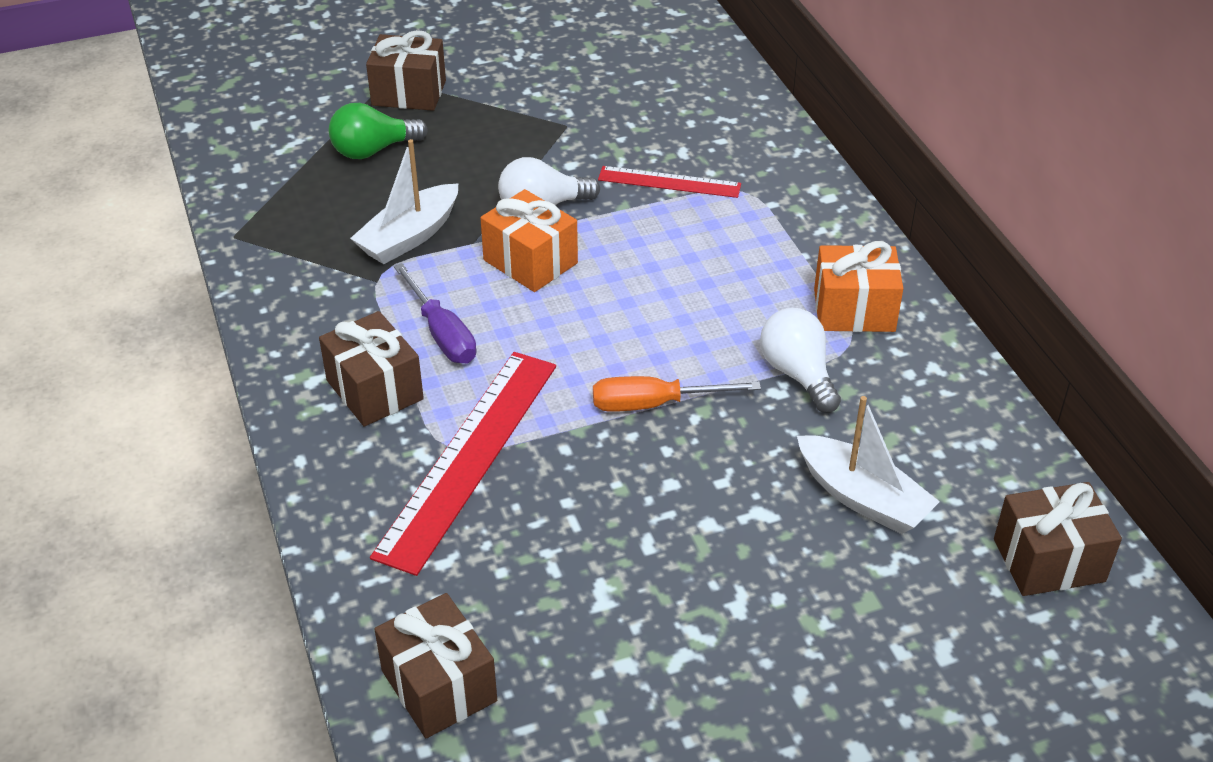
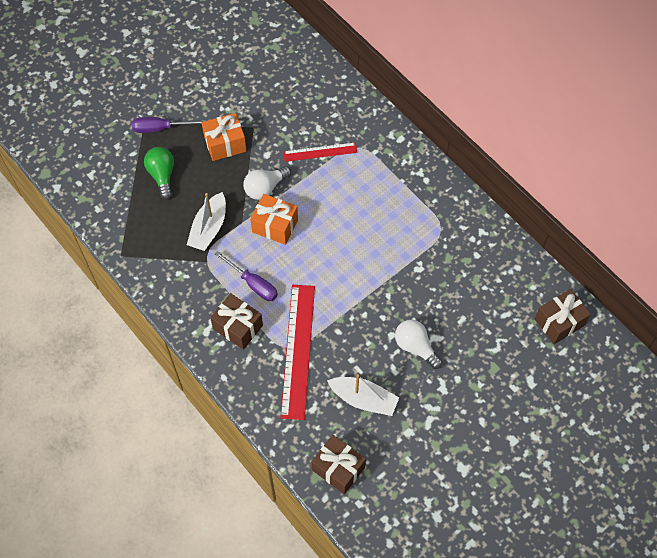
camera: 20 degrees left, 20 degrees up
green light bulb [329,103,428,159] -> green light bulb turned 120 degrees clockwise [144,147,174,200]
brown gift [366,30,446,111] -> purple screwdriver [132,117,206,133]
orange screwdriver [593,376,761,412] -> none
white light bulb [760,308,841,413] -> white light bulb moved to [395,320,443,369]
white boat [797,396,940,534] -> white boat moved to [327,374,399,416]
orange gift [814,241,903,332] -> orange gift moved to [202,113,247,161]

